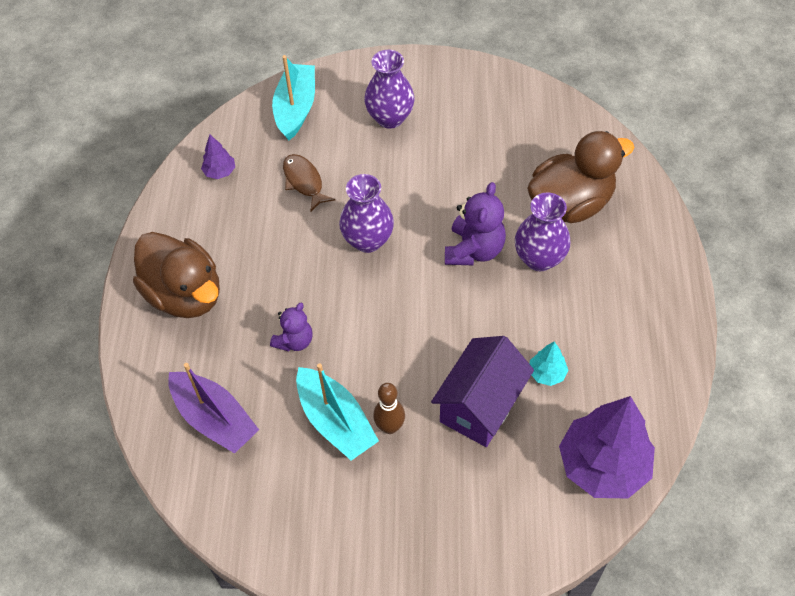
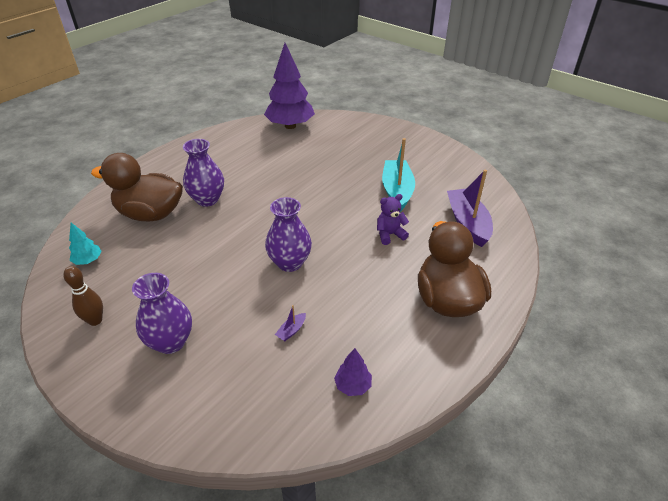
camera: 145 degrees left, 15 degrees down
turquoise boat [272,55,315,141] -> none
brown fish [283,154,335,211] -> purple boat [275,305,306,341]
brown bowling pin [373,383,405,434] -> brown bowling pin moved to [63,266,103,326]
purple house [431,336,534,447] -> none
purple teddy bear [445,182,506,265] -> none
turquoise tree [530,342,568,386] -> turquoise tree moved to [69,223,102,265]

